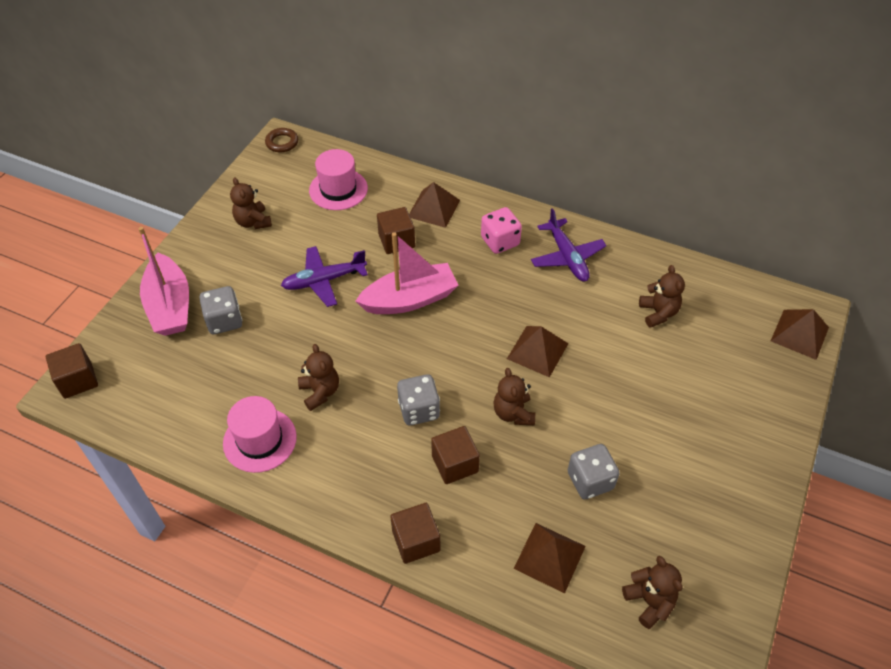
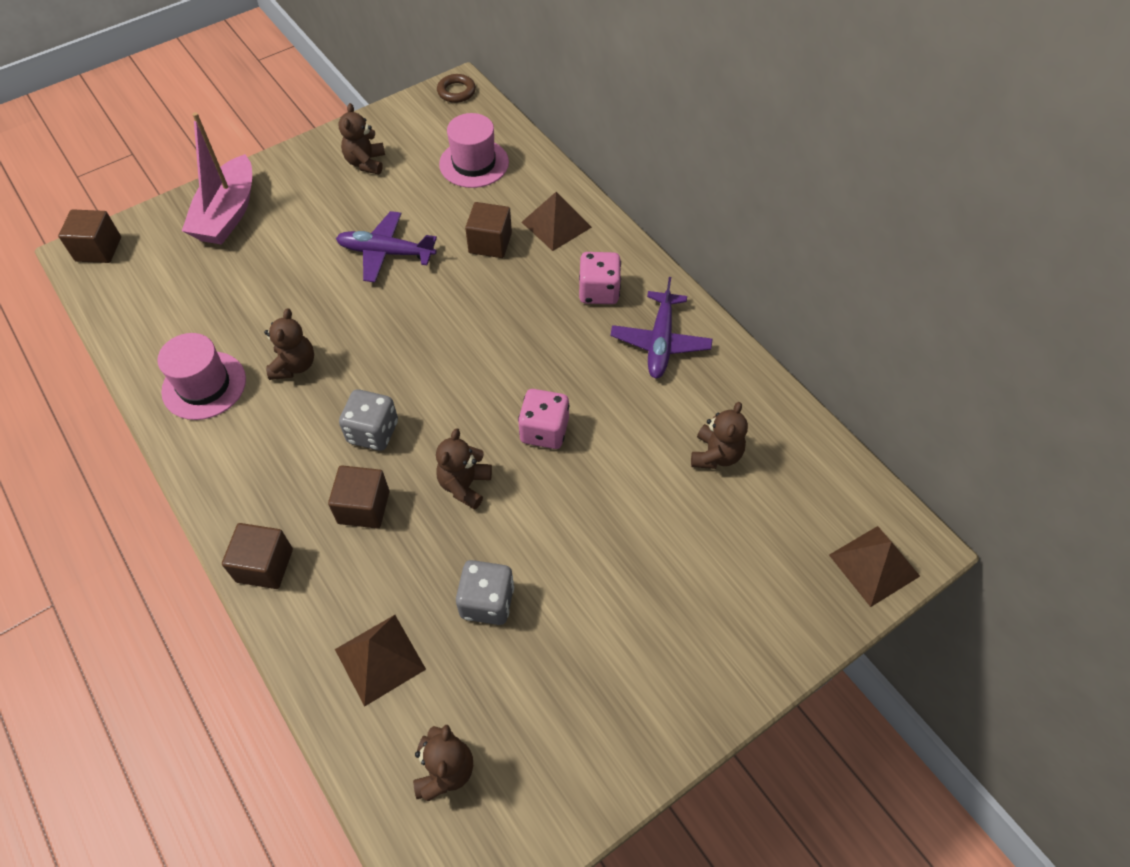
camera: 30 degrees right, 5 degrees up
grey dice [199,286,242,334] -> none
pink boat [356,232,458,314] -> none
brown pyramid [507,326,569,377] -> pink dice [518,389,569,449]

